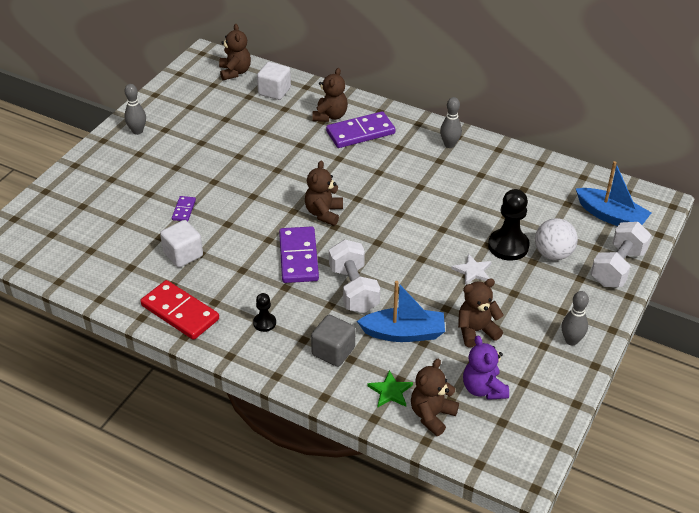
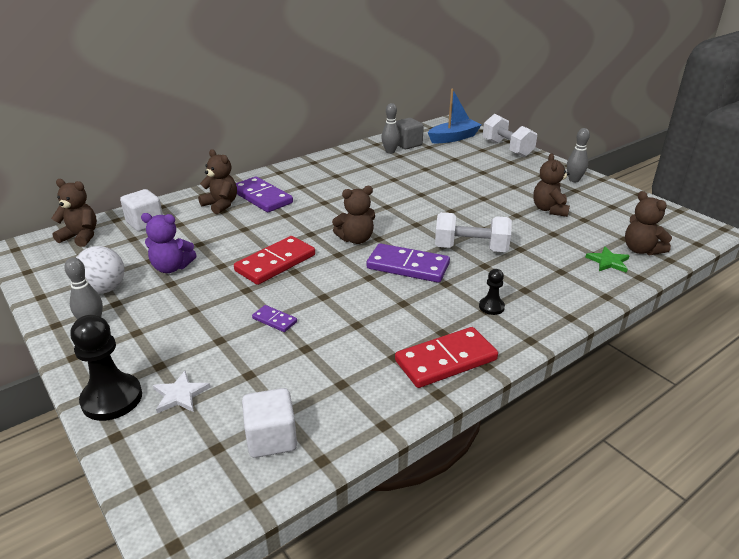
camera: 65 degrees left, 10 degrees down
white cube [160,220,203,267] -> white cube moved to [242,388,297,458]
brown teddy bear [305,160,343,226] -> brown teddy bear turned 60 degrees counterclockwise [332,186,375,244]
grey cube [311,315,355,367] -> grey cube moved to [396,118,424,149]
purple domino [326,111,395,148] -> purple domino turned 45 degrees counterclockwise [236,177,293,212]
blue boat [357,281,445,342] -> none
grey bowling pin [440,97,462,148] -> grey bowling pin moved to [381,103,400,154]
white star [452,254,492,285] -> white star moved to [153,371,210,413]
purple teddy bear [463,336,509,400] -> purple teddy bear moved to [141,213,197,273]
black pawn [488,189,530,261] -> black pawn moved to [71,315,142,421]
white ball [535,218,578,260] -> white ball moved to [76,246,124,294]
none -> red domino [234,236,315,285]

